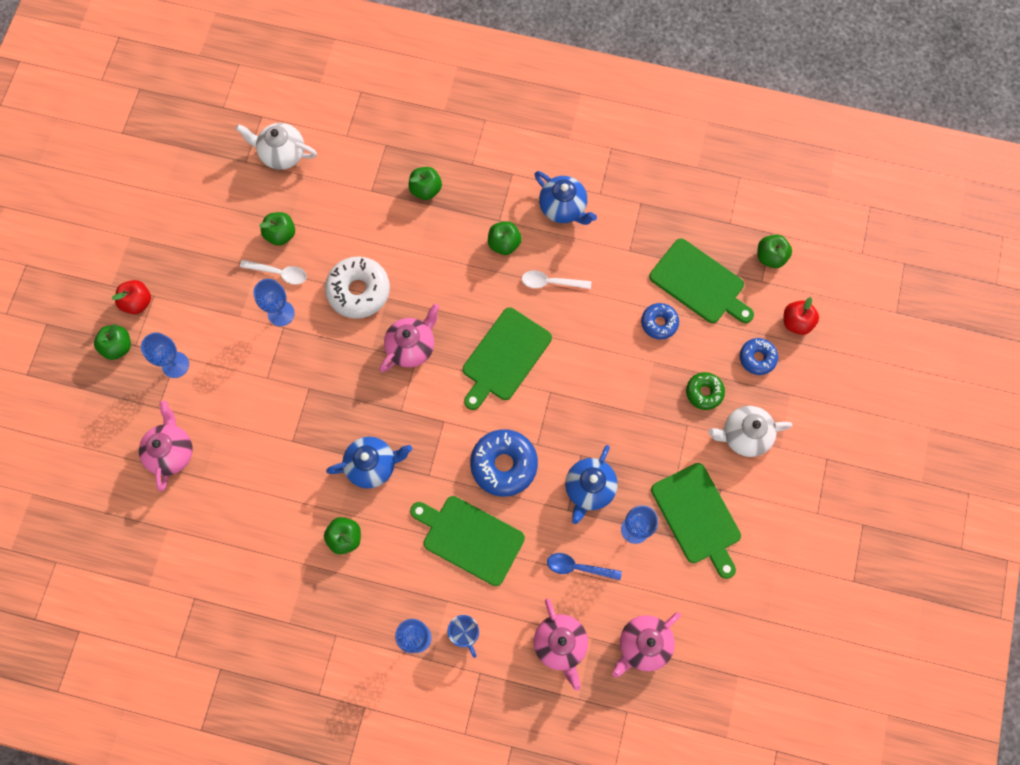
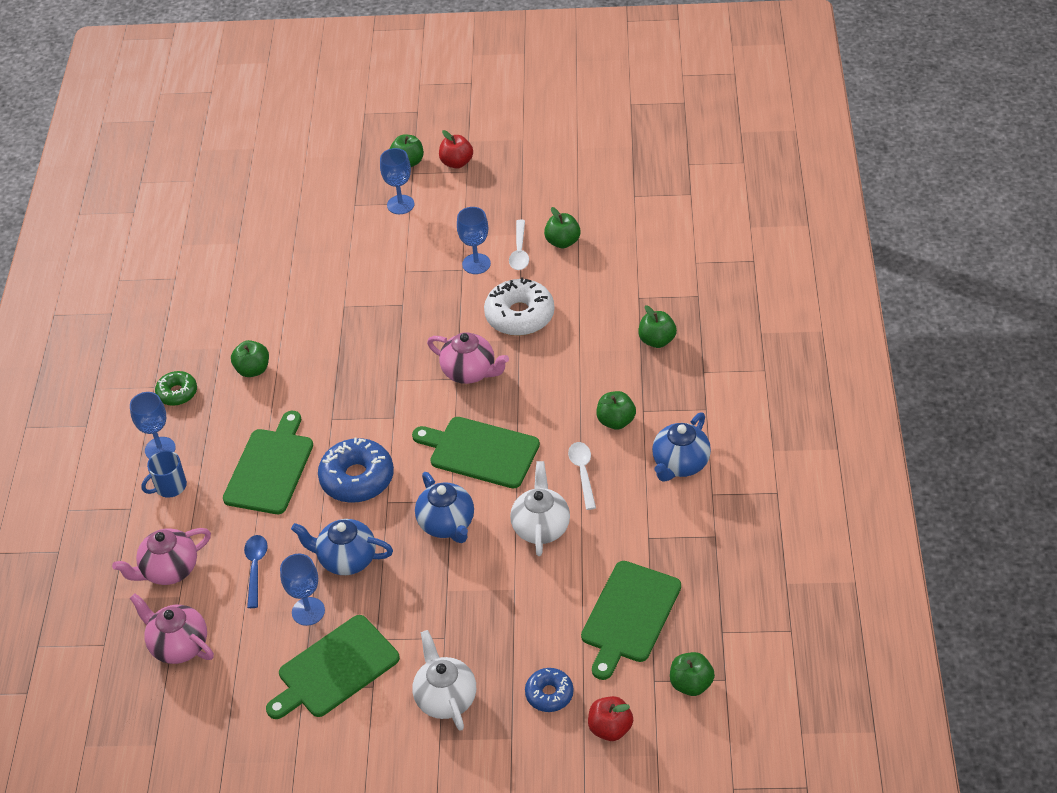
camera: 80 degrees right, 25 degrees down
pink teapot [139,401,192,491] -> none
white teapot [236,123,317,170] -> white teapot moved to [510,461,570,556]
blue teapot [326,437,412,489] -> blue teapot moved to [415,472,474,543]
blue donut [641,303,679,340] -> none
green donut [686,372,725,410] -> green donut moved to [155,371,197,406]

